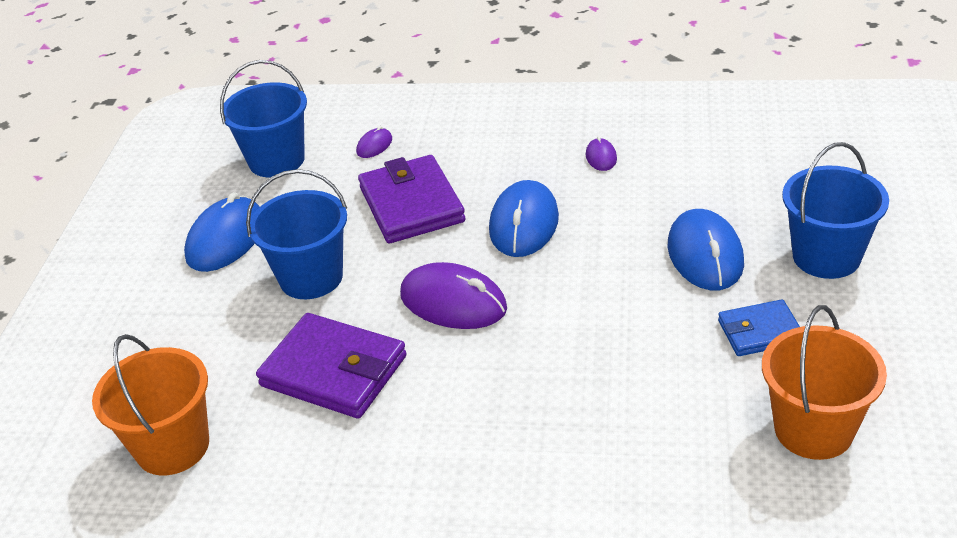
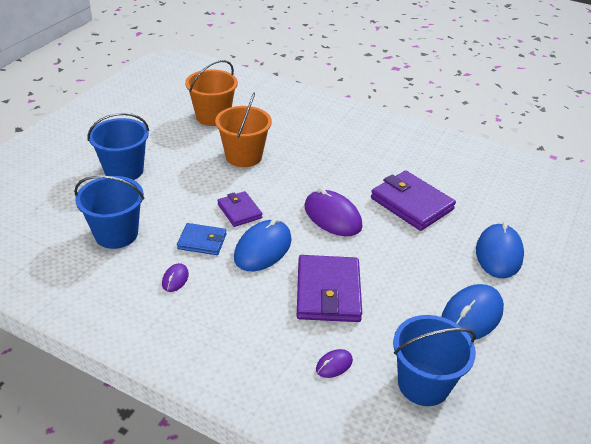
camera: 165 degrees left, 0 degrees up
orange bucket [92,334,209,475] -> orange bucket moved to [215,93,272,167]
blue bucket [246,169,347,299] -> blue bucket moved to [74,175,144,249]
blue mouse [668,209,744,290] -> blue mouse moved to [476,222,524,278]
blue wallet [718,299,800,356] -> blue wallet moved to [177,223,227,255]
none -> purple wallet [217,191,262,227]

